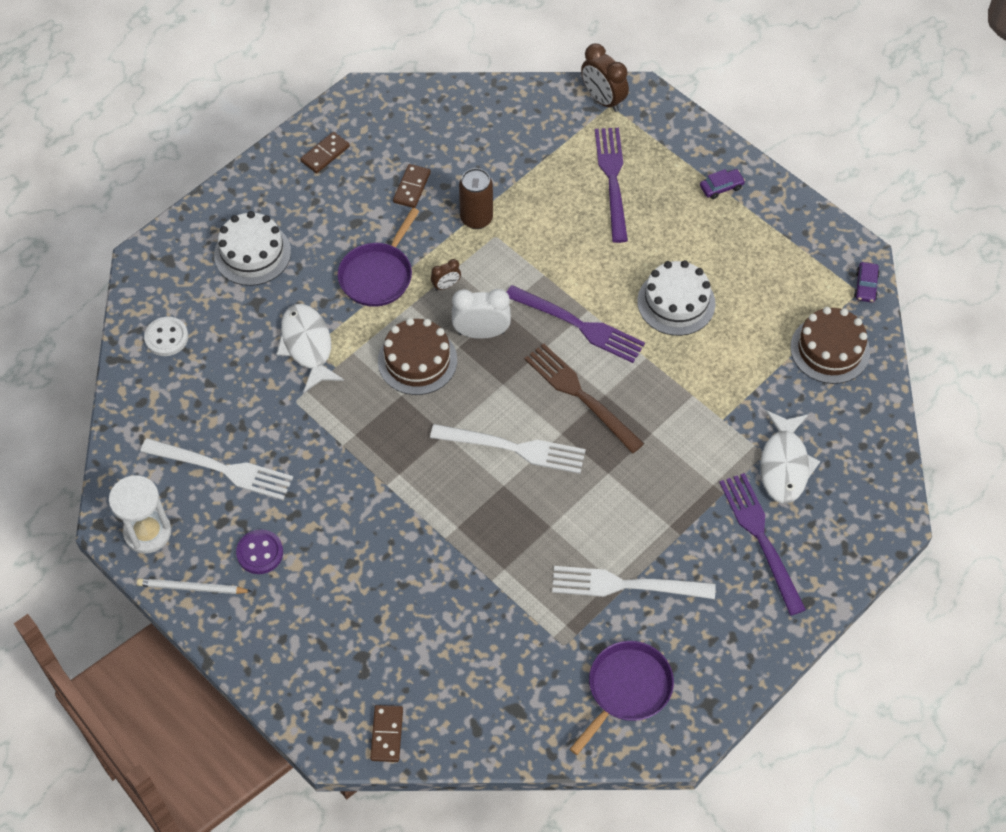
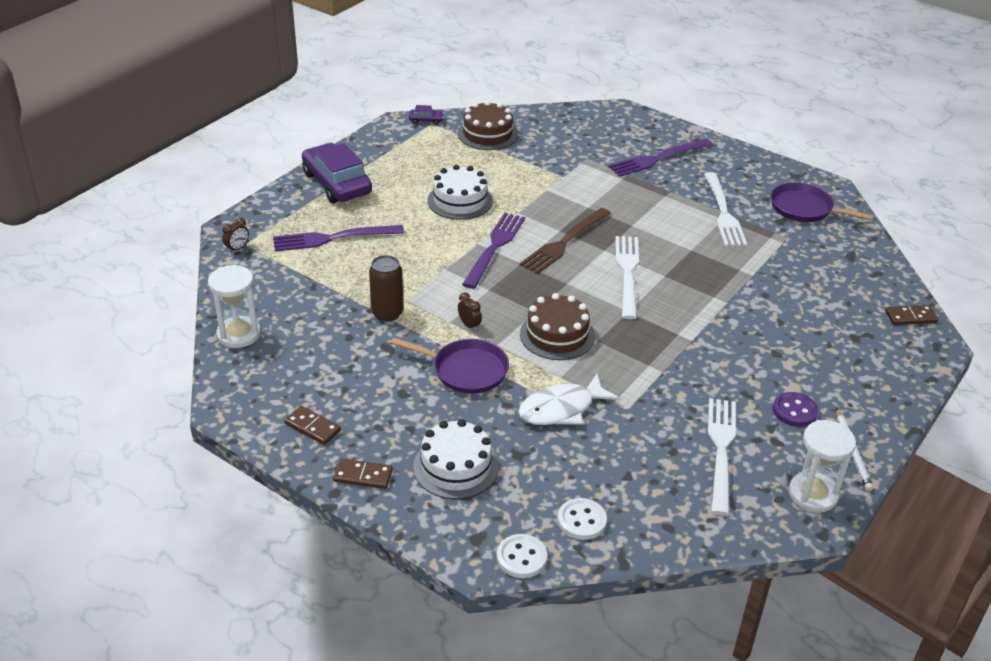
camera: 100 degrees left, 20 degrees down
brown domino [393,164,431,208] -> brown domino moved to [333,459,393,489]
white clock [452,289,511,339] -> none
brown clock [581,43,629,112] -> brown clock [222,217,249,253], size x0.53
purple car [700,169,745,199] -> purple car [302,143,372,203], size x2.40
white fish [760,410,820,504] -> none
none -> white hourglass [208,265,261,348]
none -> white button [497,534,547,578]

